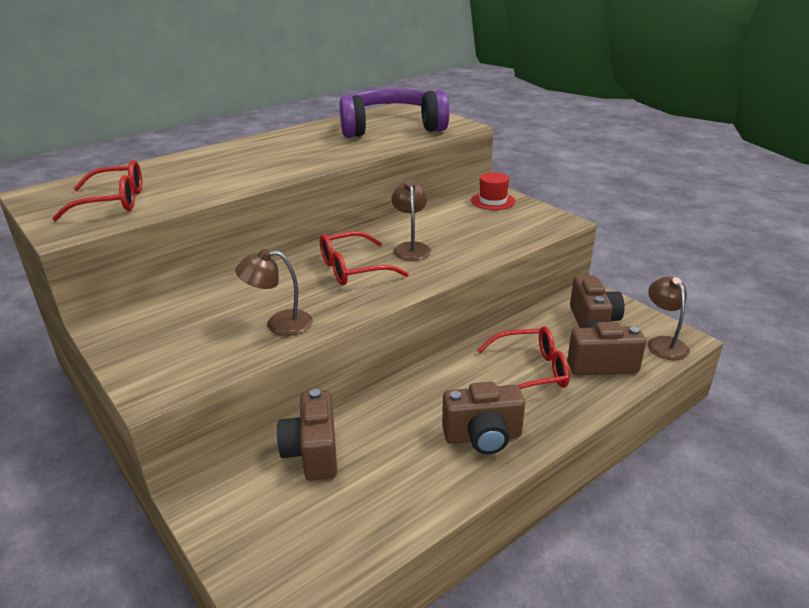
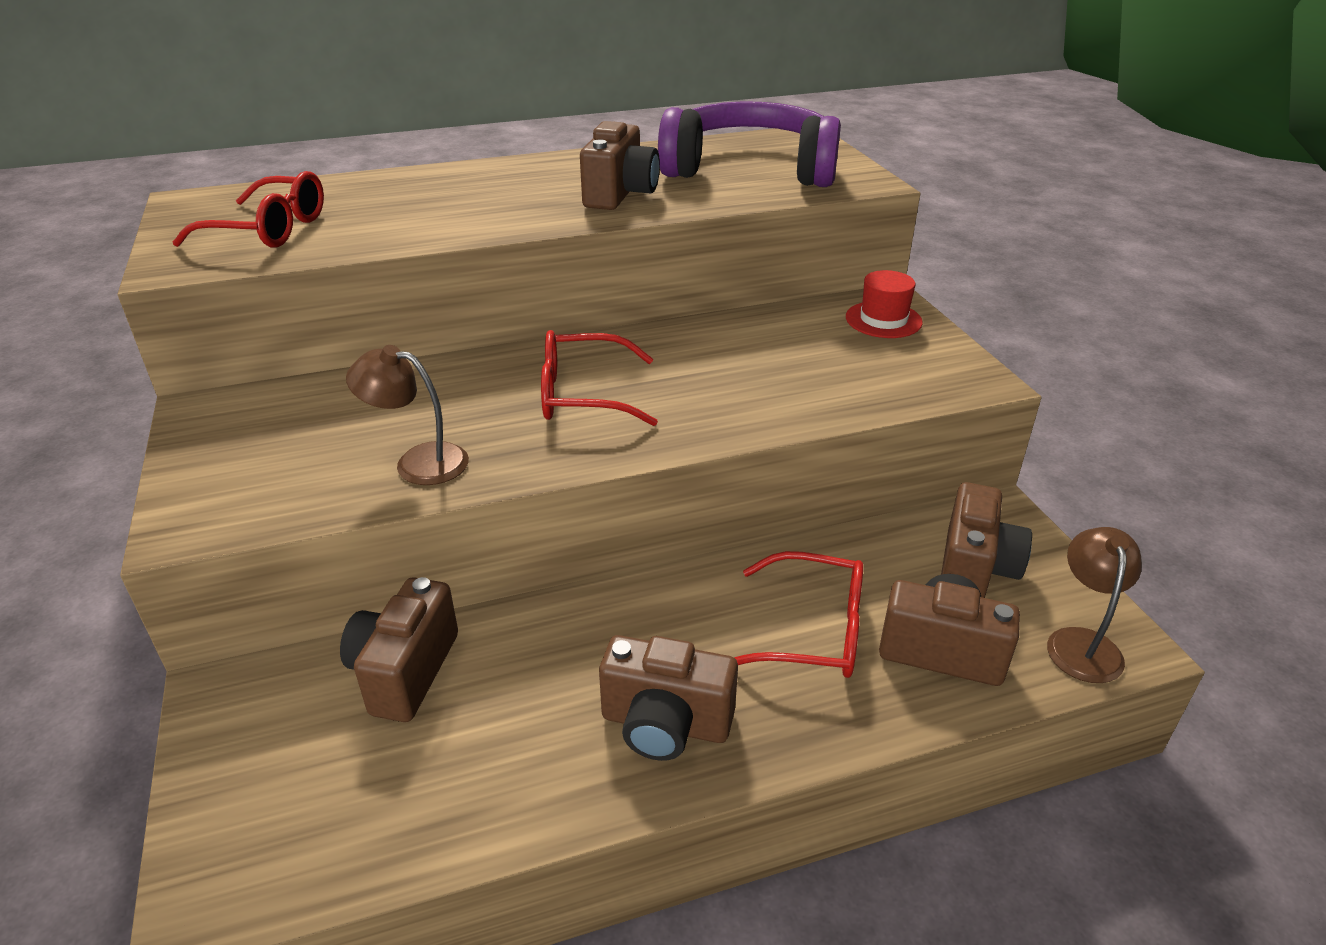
camera: 20 degrees right, 5 degrees up
brown lamp [392,180,431,261] -> none
none -> brown camera [580,121,660,210]

